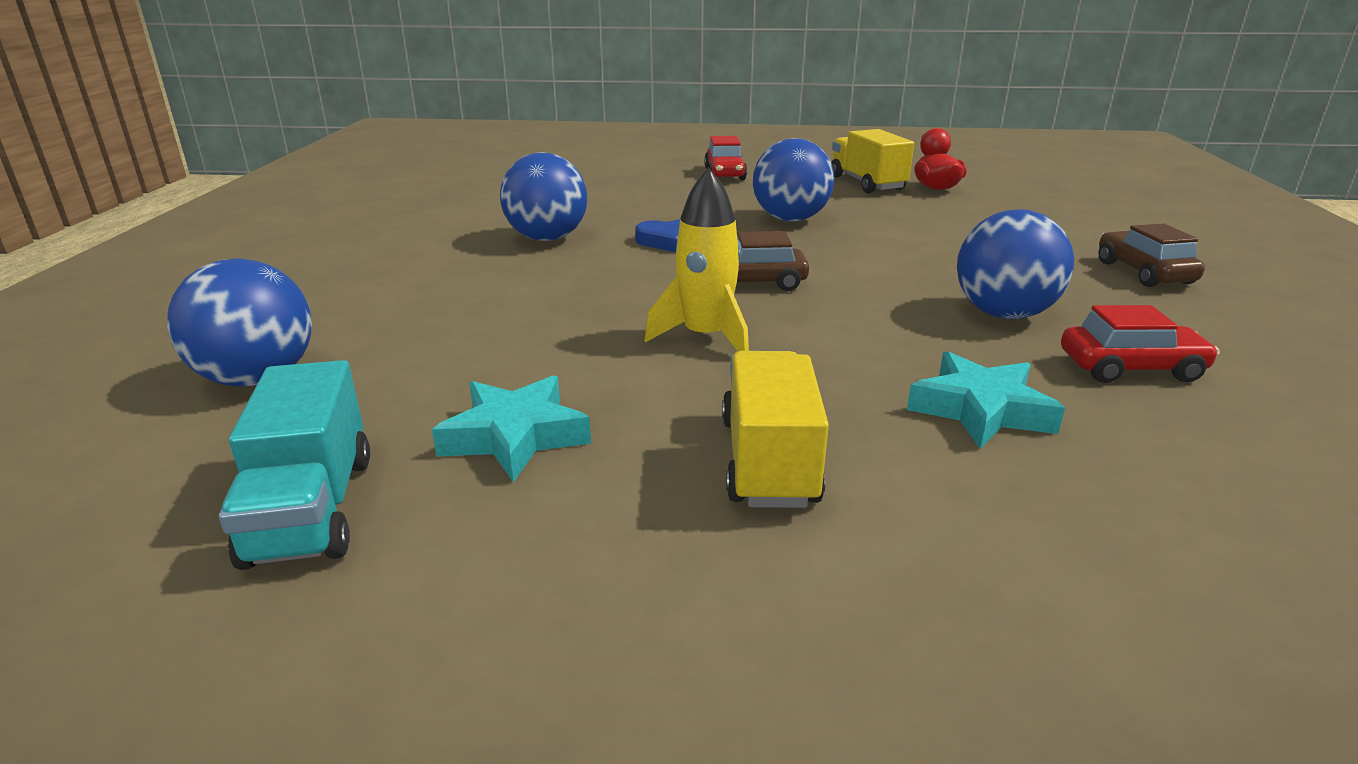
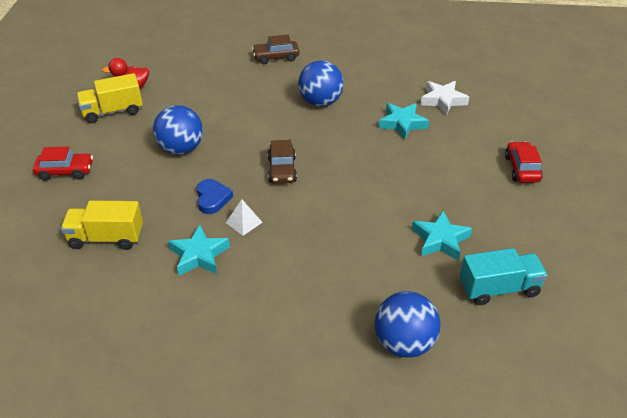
camera: 90 degrees left, 15 degrees up
blue ball [500,152,587,241] -> turquoise star [168,225,230,276]
yellow rocket [644,168,749,351] -> none
yellow truck [722,351,829,508] -> yellow truck moved to [61,200,143,250]
red car [1061,305,1220,383] -> red car moved to [505,141,543,183]
none -> white pyramid [226,200,263,236]
none -> white star [420,81,469,115]

